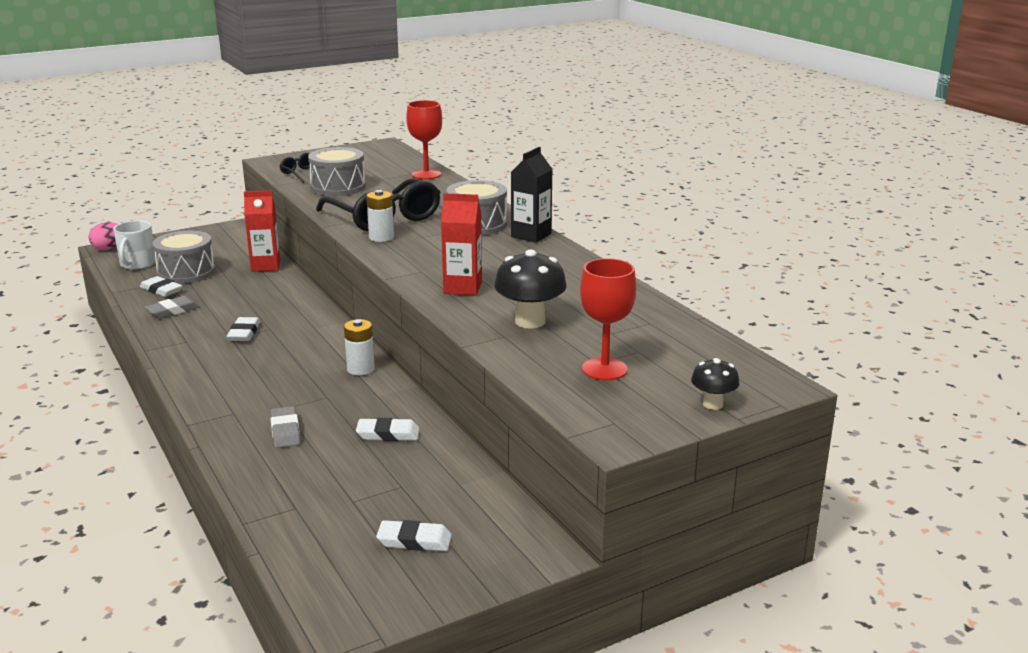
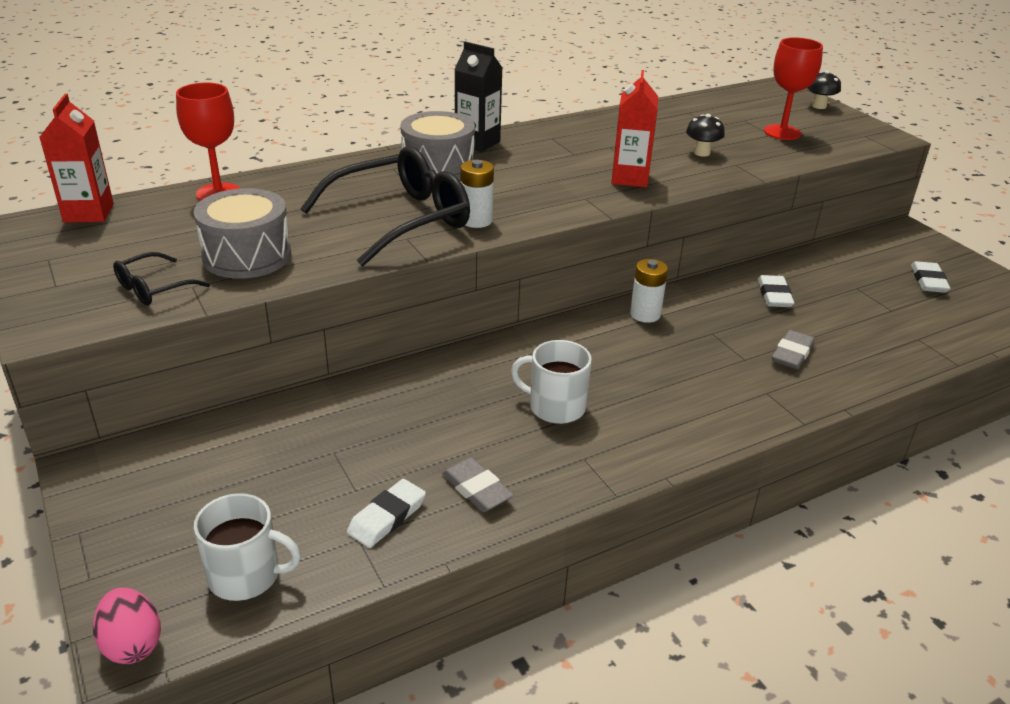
camera: 90 degrees left, 10 degrees up
grey drum [152,231,215,284] -> none
white eraser [227,317,260,341] -> white mug [511,340,592,424]
red carton [244,191,280,272] -> red carton moved to [40,94,114,223]
grey eraser [270,406,300,448] -> grey eraser turned 45 degrees counterclockwise [772,330,815,369]
black mushroom [494,249,567,329] -> black mushroom [686,114,725,157], size x0.57

